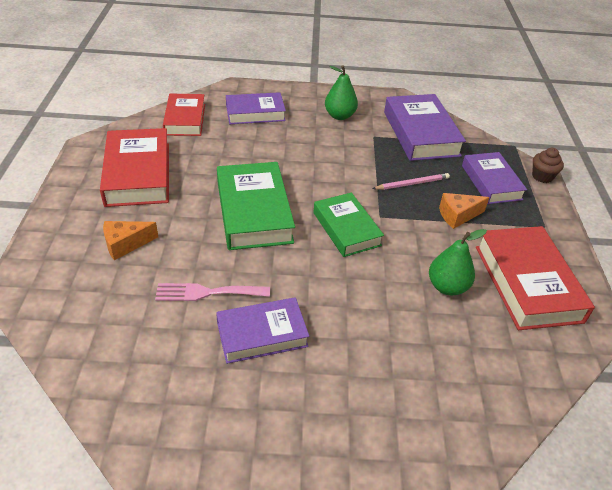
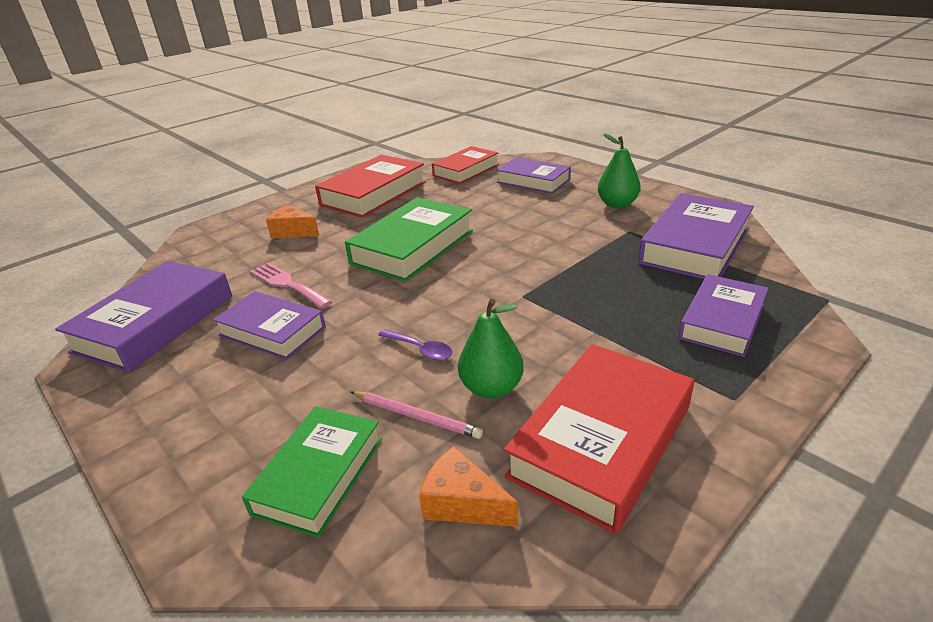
camera: 50 degrees right, 10 degrees down
green book [314,192,384,257] -> green book moved to [242,406,382,538]
pink pencil [372,173,450,190] -> pink pencil moved to [351,391,483,439]
orange cheese [439,193,490,229] -> orange cheese moved to [419,446,518,527]
brown cupcake [532,148,564,183] -> none
none -> purple book [55,261,232,373]
none -> purple spoon [378,329,452,360]

